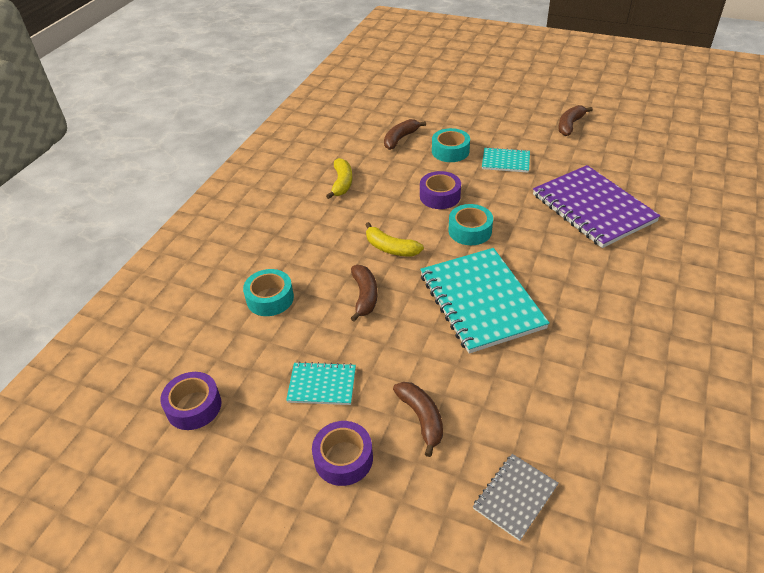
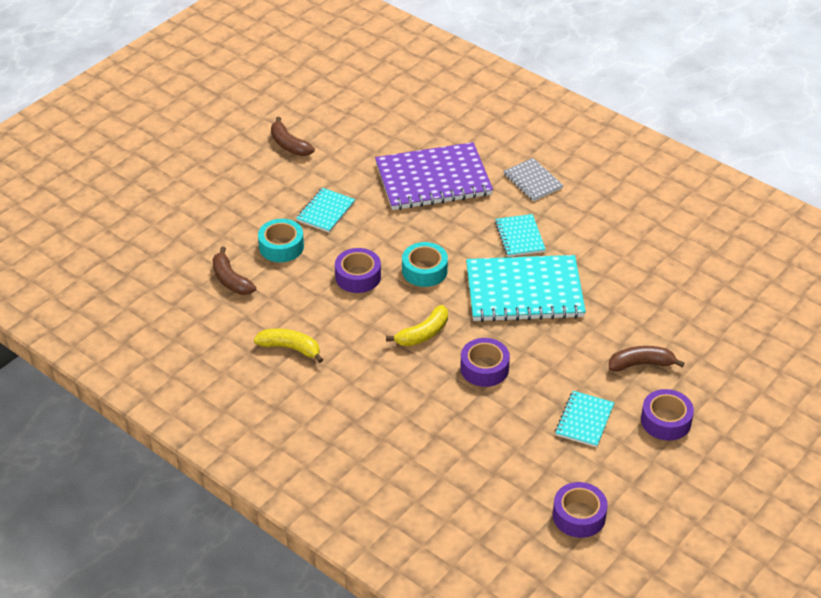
camera: 75 degrees left, 0 degrees up
turquoise tape [243,269,294,316] -> none
brown banana [351,265,377,321] -> purple tape [460,338,510,387]
grey notebook [473,454,559,541] -> grey notebook moved to [503,158,564,201]
none -> turquoise notebook [495,214,546,257]

